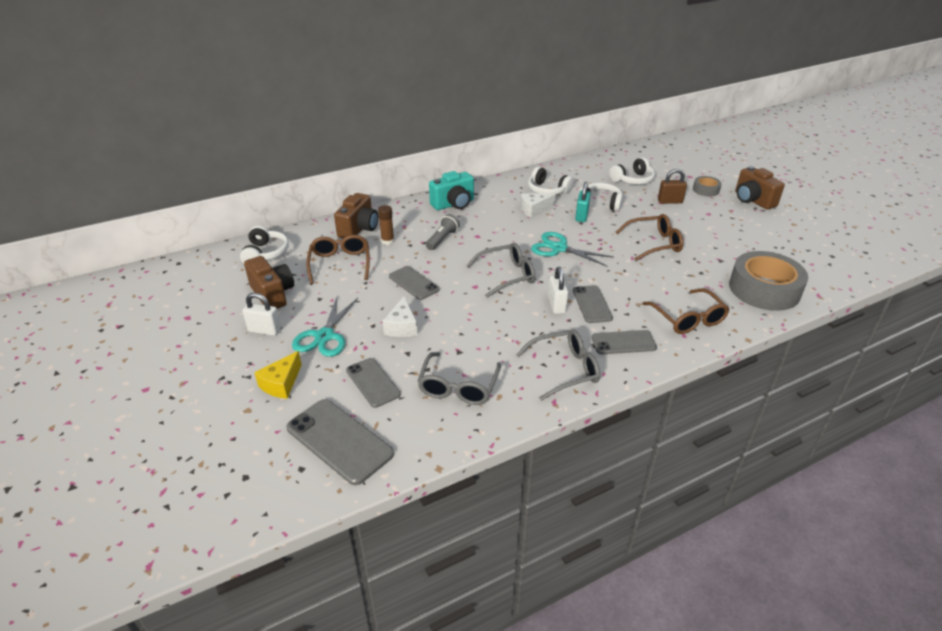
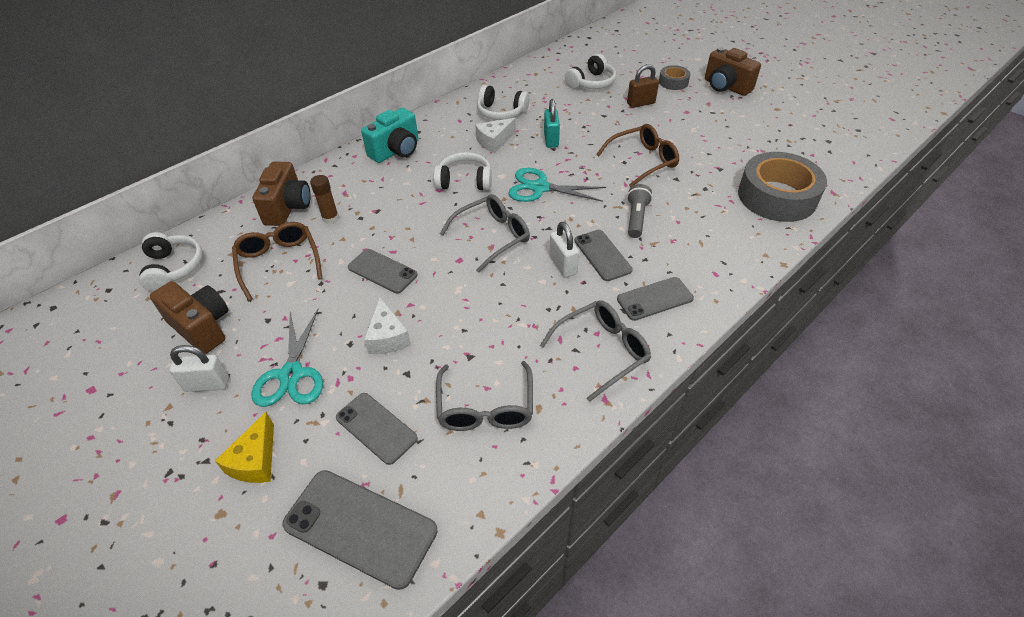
camera: 15 degrees left, 10 degrees up
grey flashlight [426,214,460,250] -> grey flashlight moved to [627,184,652,238]
white headphones [577,183,623,211] -> white headphones moved to [434,152,492,191]
brown glasses [642,288,729,334] -> none

